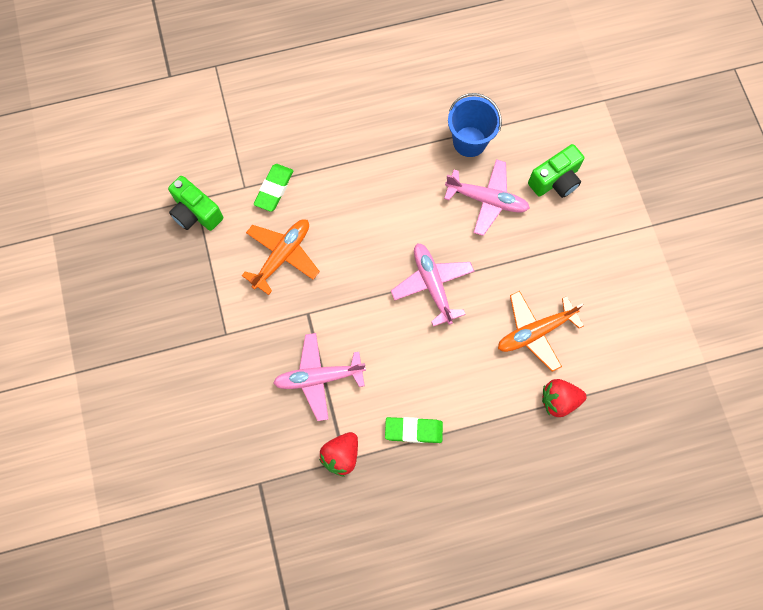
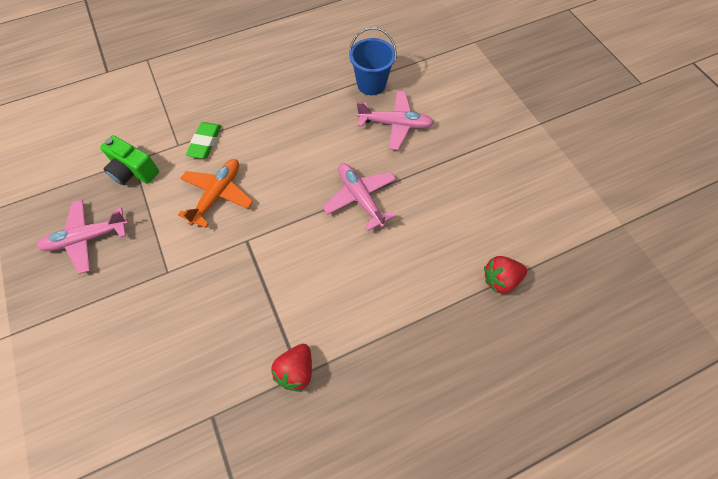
camera: 10 degrees left, 10 degrees down
pink plane [273,333,366,421] -> pink plane moved to [36,199,129,274]
green eraser [385,417,443,443] -> none
orange plane [498,291,584,372] -> none
green camera [528,144,584,198] -> none

